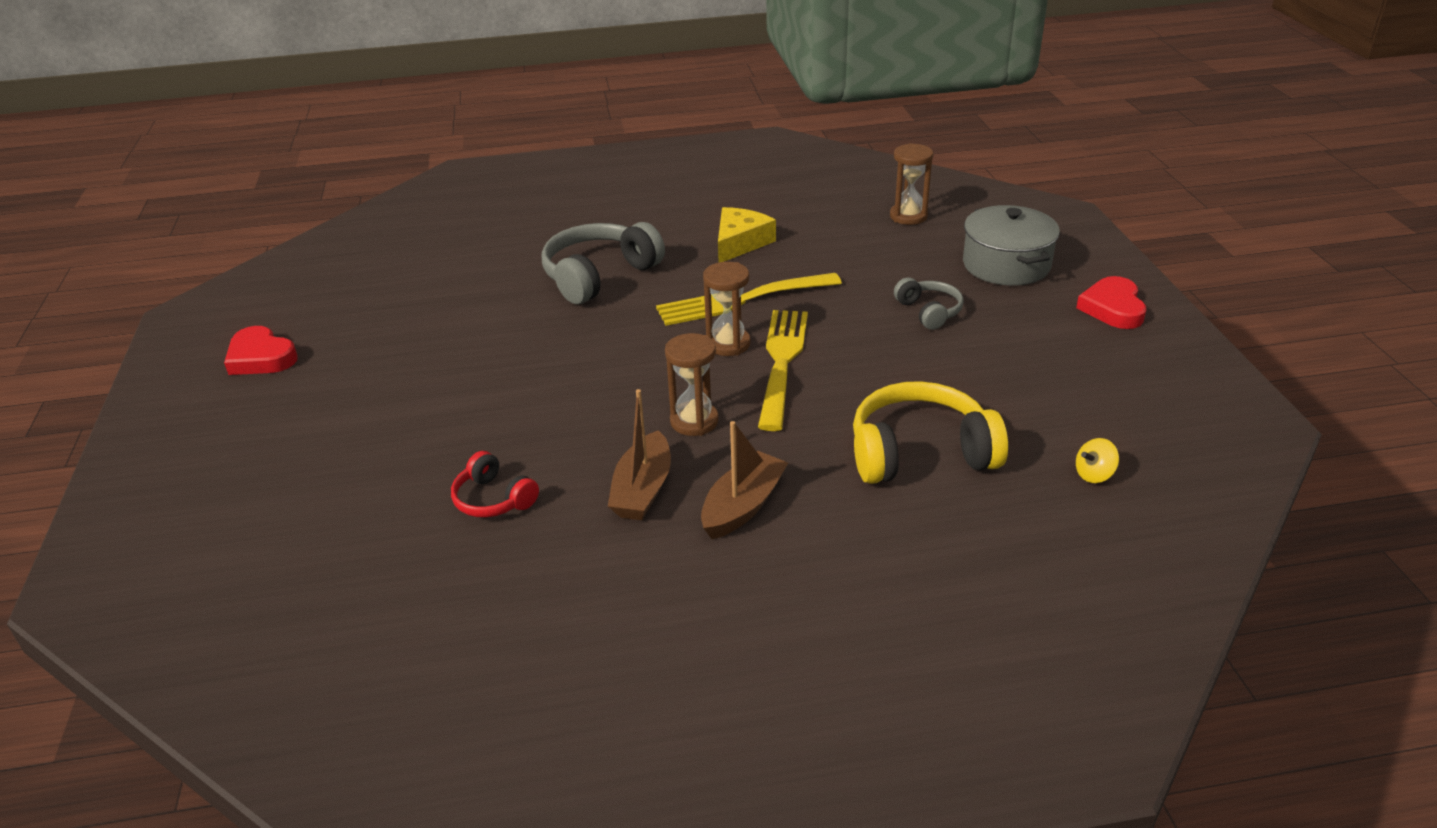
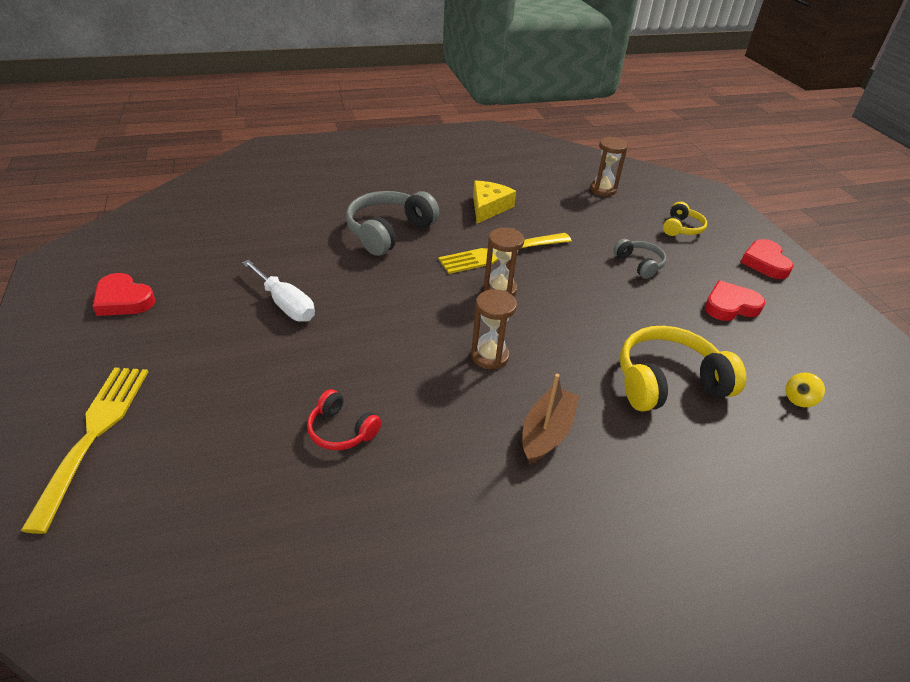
camera: 10 degrees left, 5 degrees up
brown boat [608,389,671,520] -> none
yellow fork [758,310,808,431] -> yellow fork moved to [21,367,148,534]
grey pot [963,205,1060,286] -> yellow headphones [663,202,707,236]
none -> white screwdriver [242,260,315,322]
none -> red heart [705,281,765,321]

